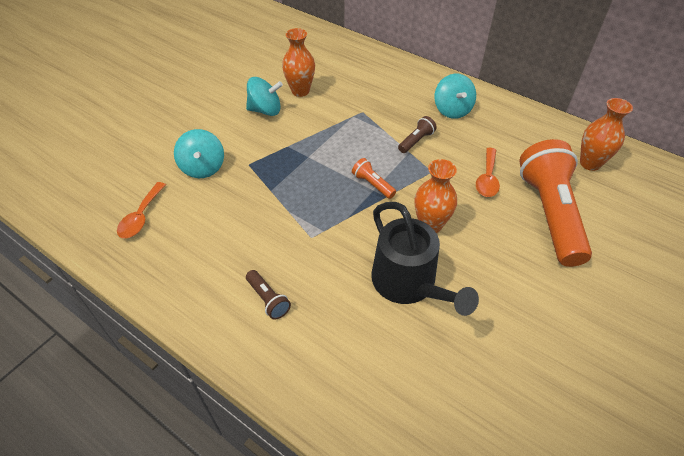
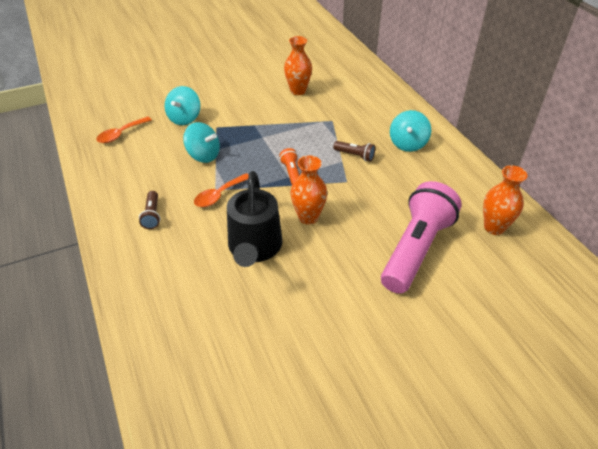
camera: 30 degrees right, 5 degrees down
turquoise spinning top [246,77,283,116] -> turquoise spinning top moved to [183,122,220,163]
brown flashlight [398,116,437,153] -> brown flashlight turned 45 degrees clockwise [333,141,375,162]
orange spoon [476,148,500,197] -> orange spoon moved to [194,173,249,207]
orange flashlight [519,139,592,267] -> pink flashlight [381,181,462,294]

